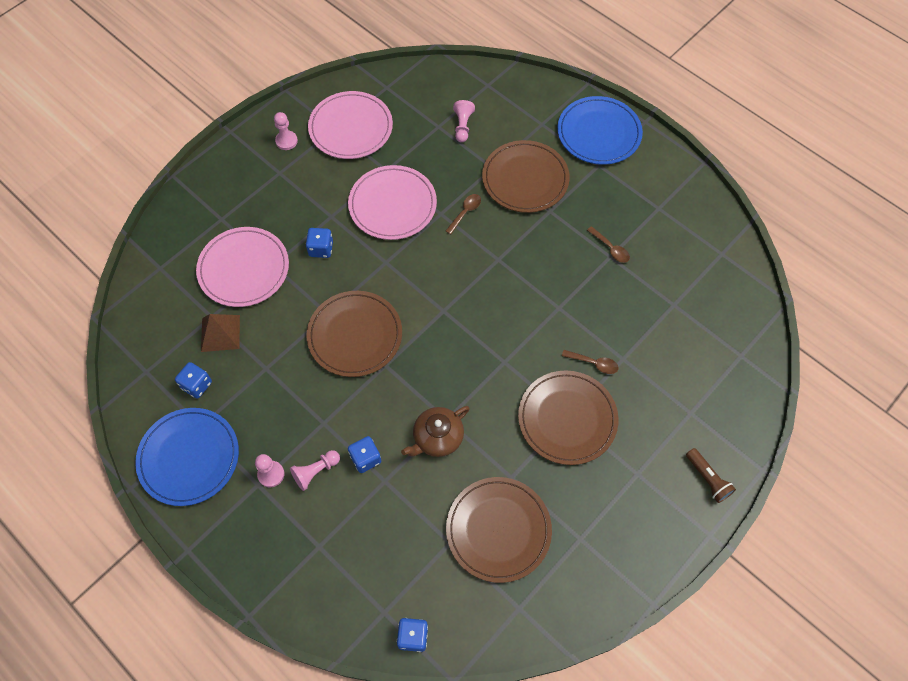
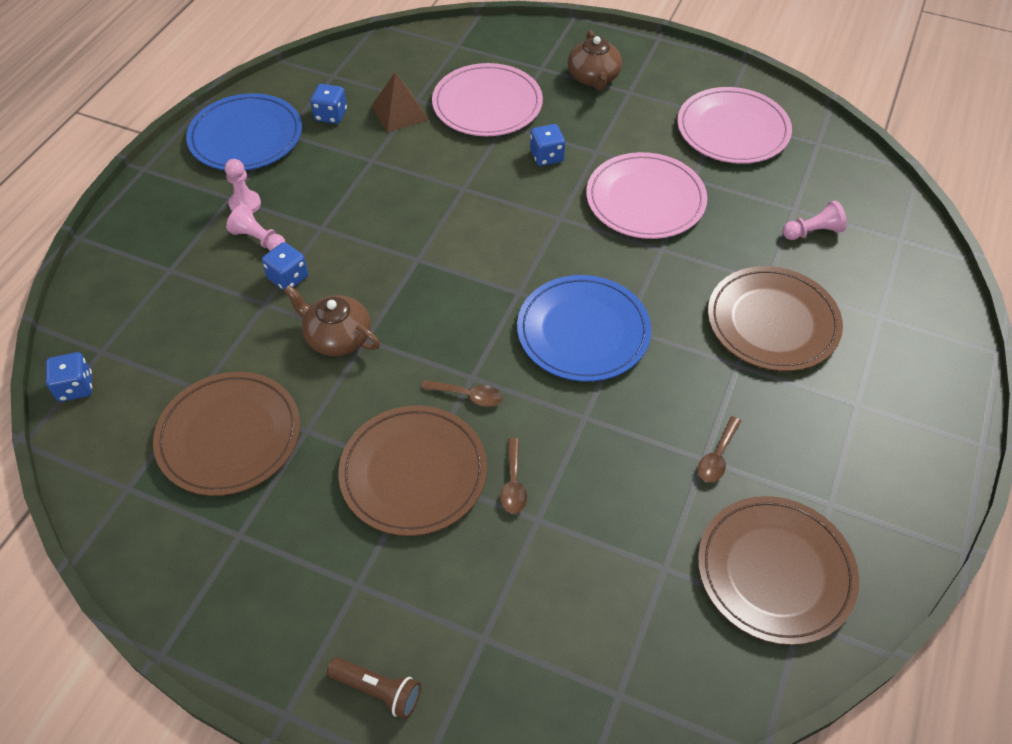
camera: 70 degrees right, 10 degrees down
pink pawn [274,112,298,150] -> none
brown plate [307,291,402,377] -> brown plate moved to [698,496,859,645]
brown spoon [446,194,481,234] -> brown spoon moved to [422,380,503,407]
blue plate [557,96,643,165] -> blue plate moved to [517,275,651,382]
brown flashlight [686,448,736,503] -> brown flashlight turned 105 degrees counterclockwise [327,657,421,719]
none -> brown teapot [568,30,622,90]

